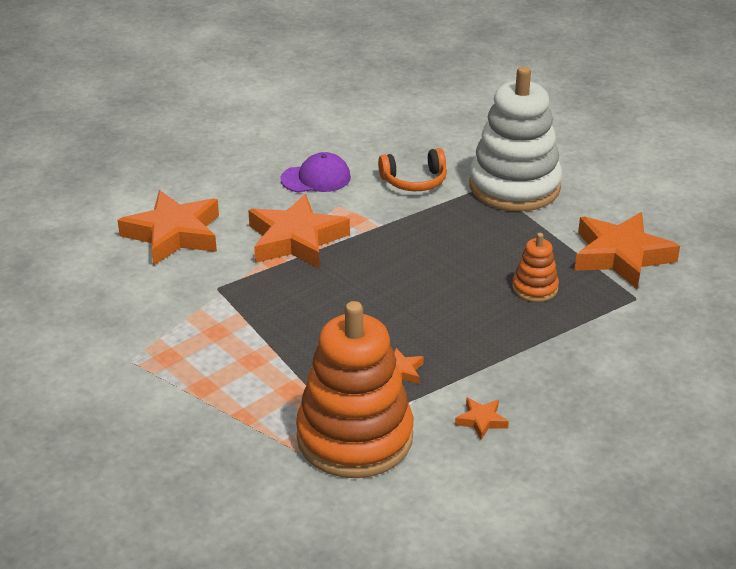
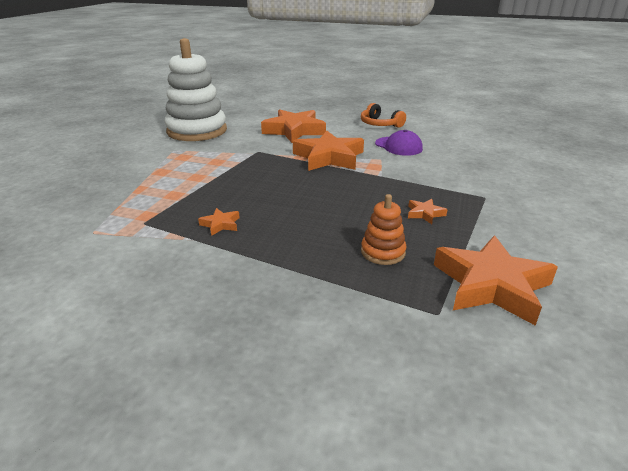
camera: 60 degrees right, 5 degrees down
orange stacking toy [296,301,413,478] -> none
orange headphones [378,148,447,191] -> orange headphones moved to [361,103,406,128]
orange star [455,398,509,440] -> orange star moved to [408,199,448,224]
white stacking toy [469,66,562,211] -> white stacking toy moved to [165,38,227,141]

